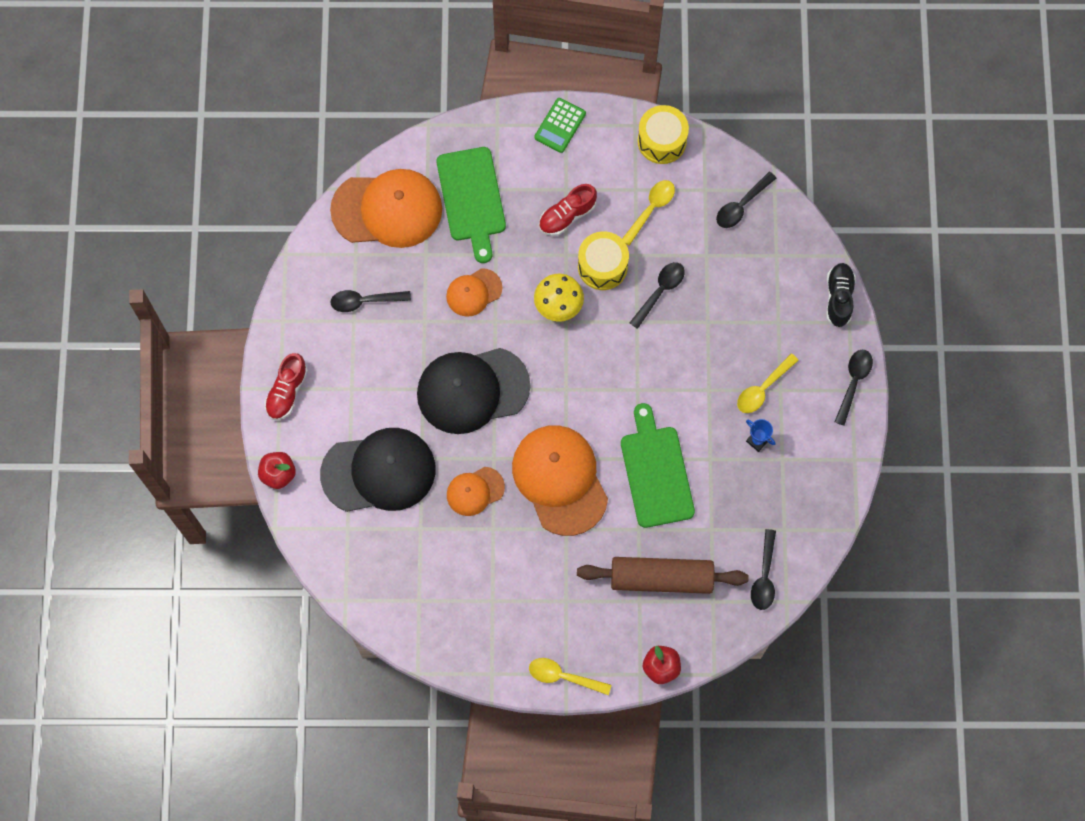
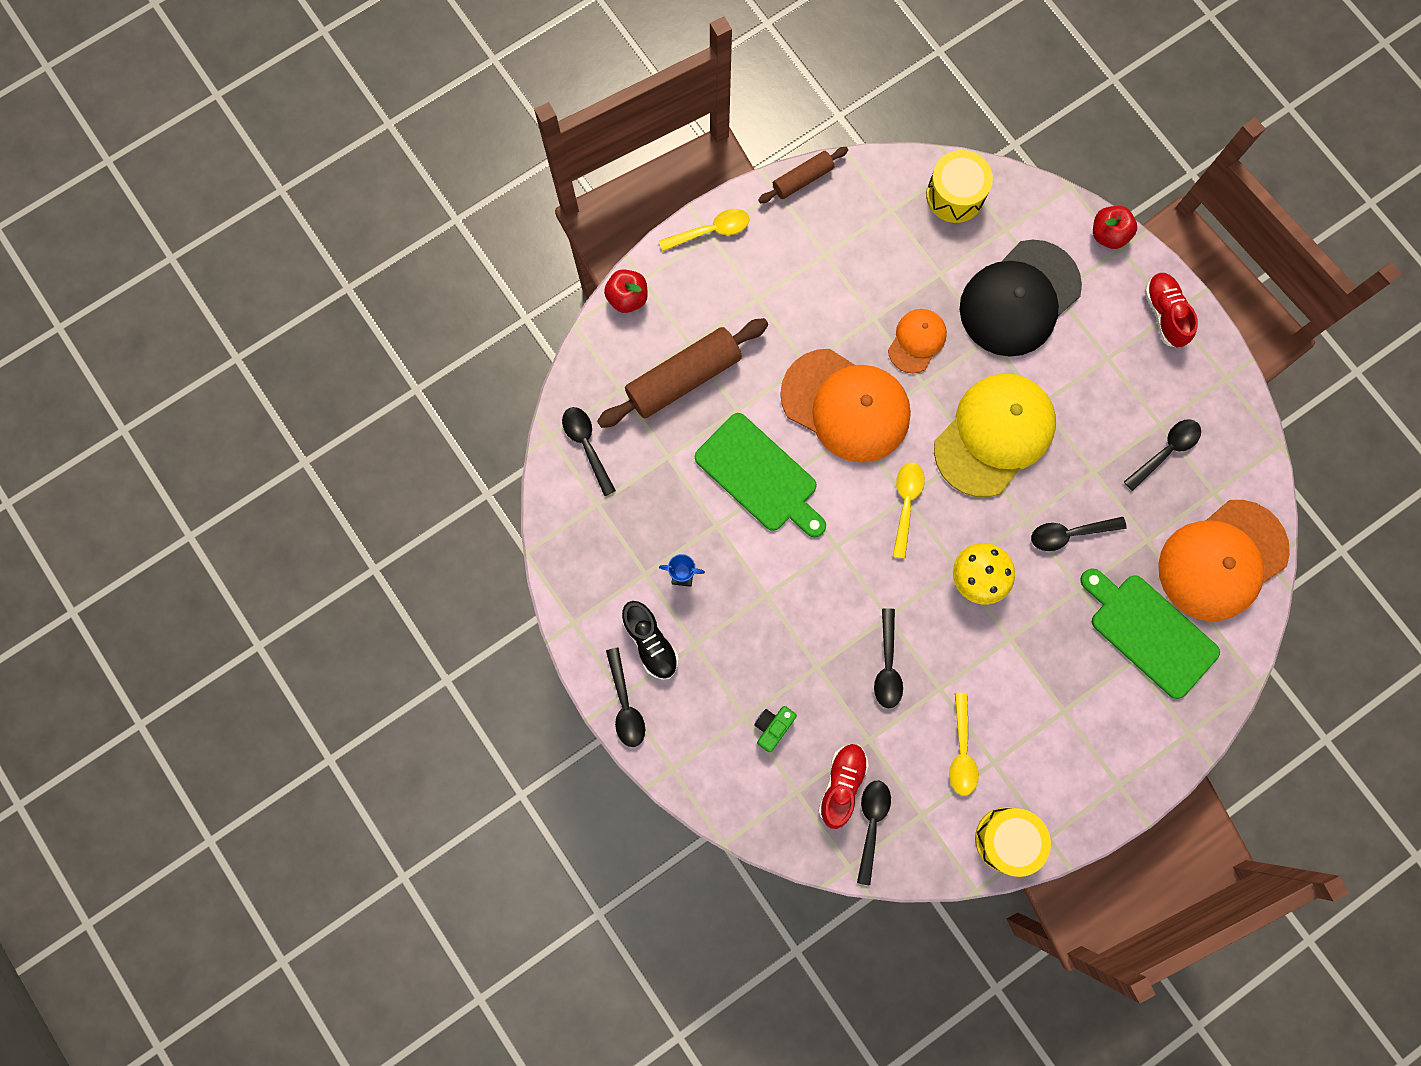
camera: 145 degrees right, 5 degrees up
black cap [417,348,530,434] -> yellow cap [934,373,1056,497]
orange cap [446,268,502,317] -> black spoon [1031,517,1127,551]
green calculator [534,98,586,153] -> none
red shoe [539,184,597,236] -> red shoe moved to [818,744,869,829]
yellow drum [578,231,629,290] -> yellow drum moved to [926,150,993,223]
yellow spoon [737,353,799,413] -> yellow spoon moved to [893,462,925,559]
black shoe [826,263,856,327] -> black shoe moved to [622,601,679,680]
none -> green camera [754,706,797,752]
none -> brown rolling pin [759,147,848,203]

